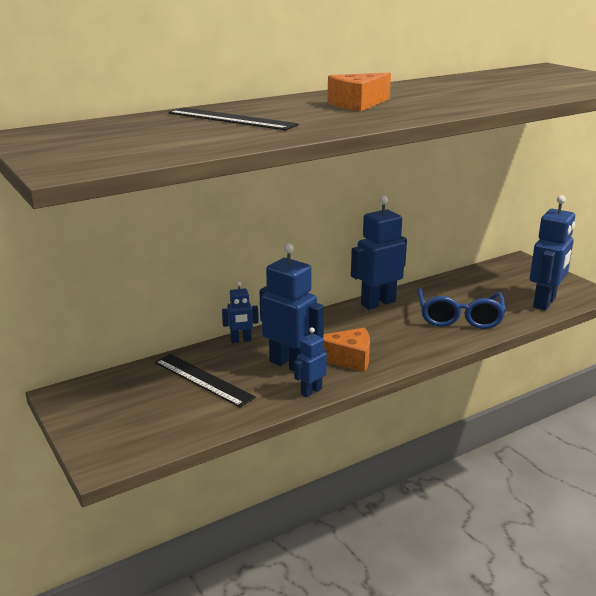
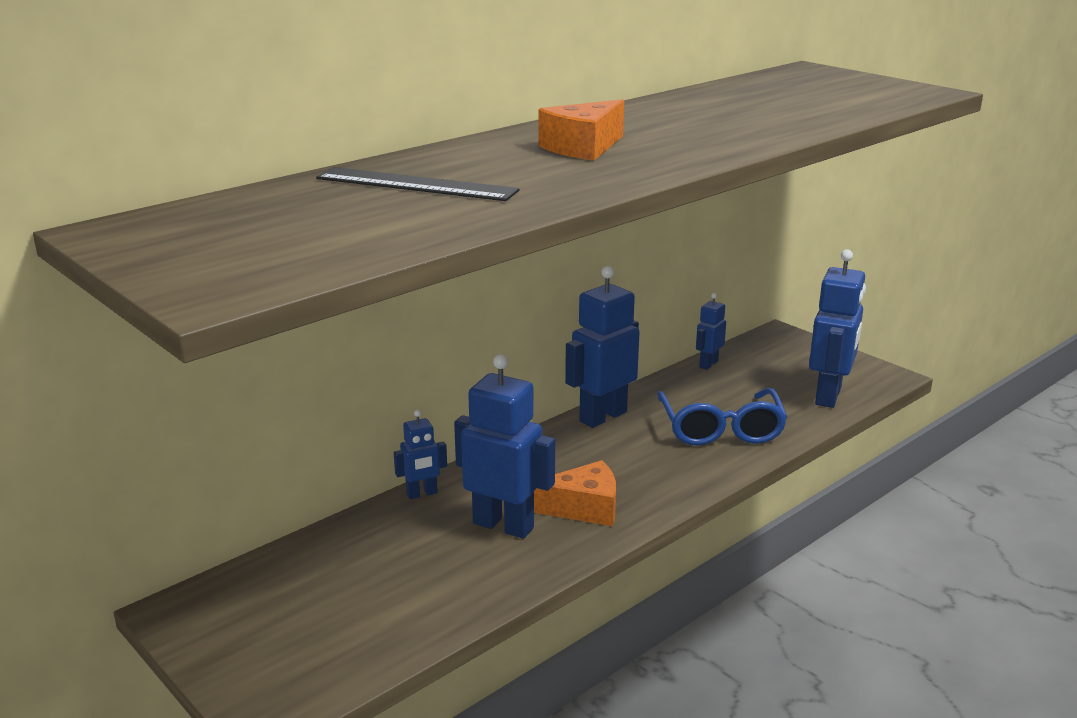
camera: 10 degrees left, 0 degrees up
black ruler [155,354,256,407] -> none
blue robot [294,327,327,397] -> blue robot moved to [696,293,726,370]

